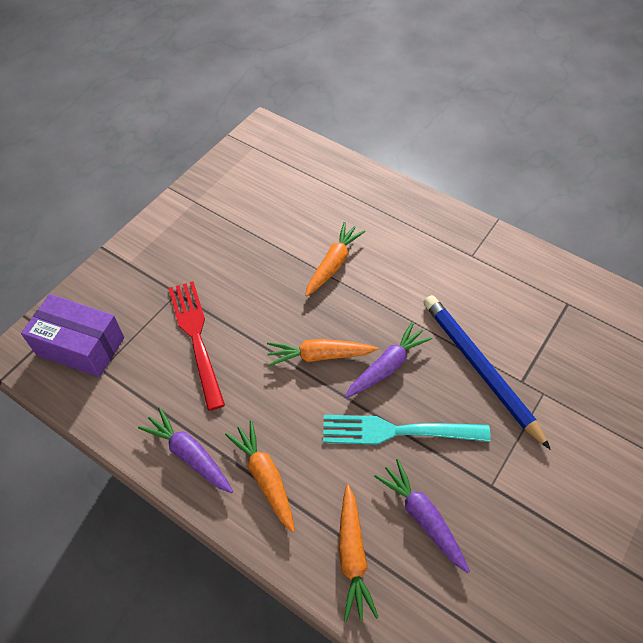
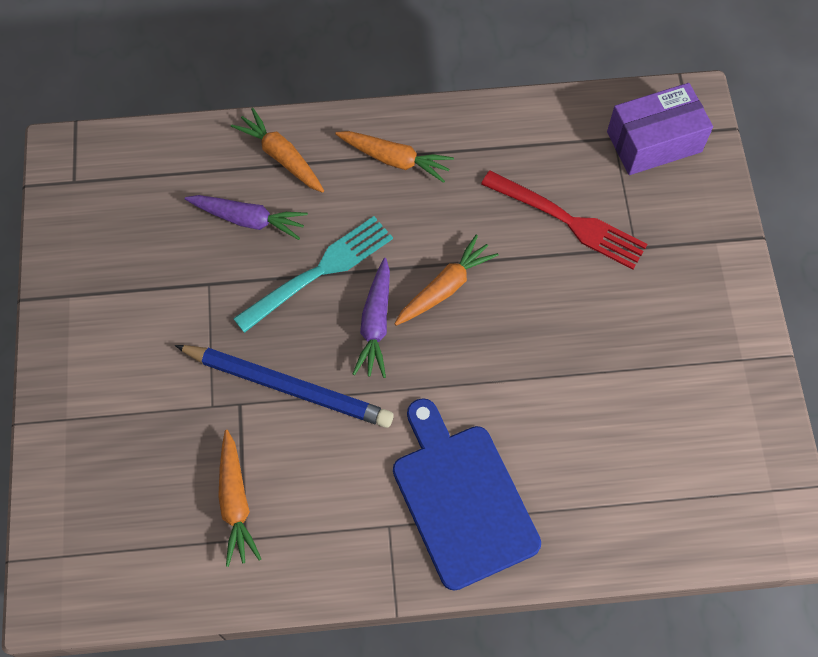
camera: 140 degrees right, 10 degrees up
purple carrot [138,407,233,493] -> none
orange carrot [305,222,366,297] -> orange carrot moved to [218,430,261,567]
none -> blue cutting board [393,398,541,591]

